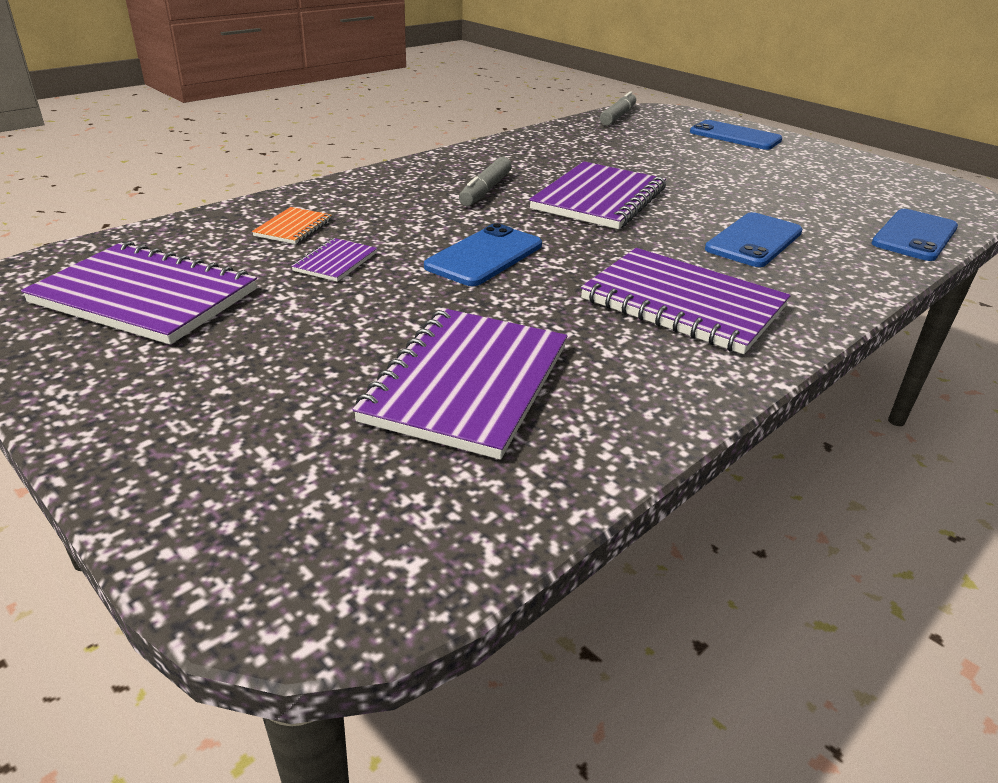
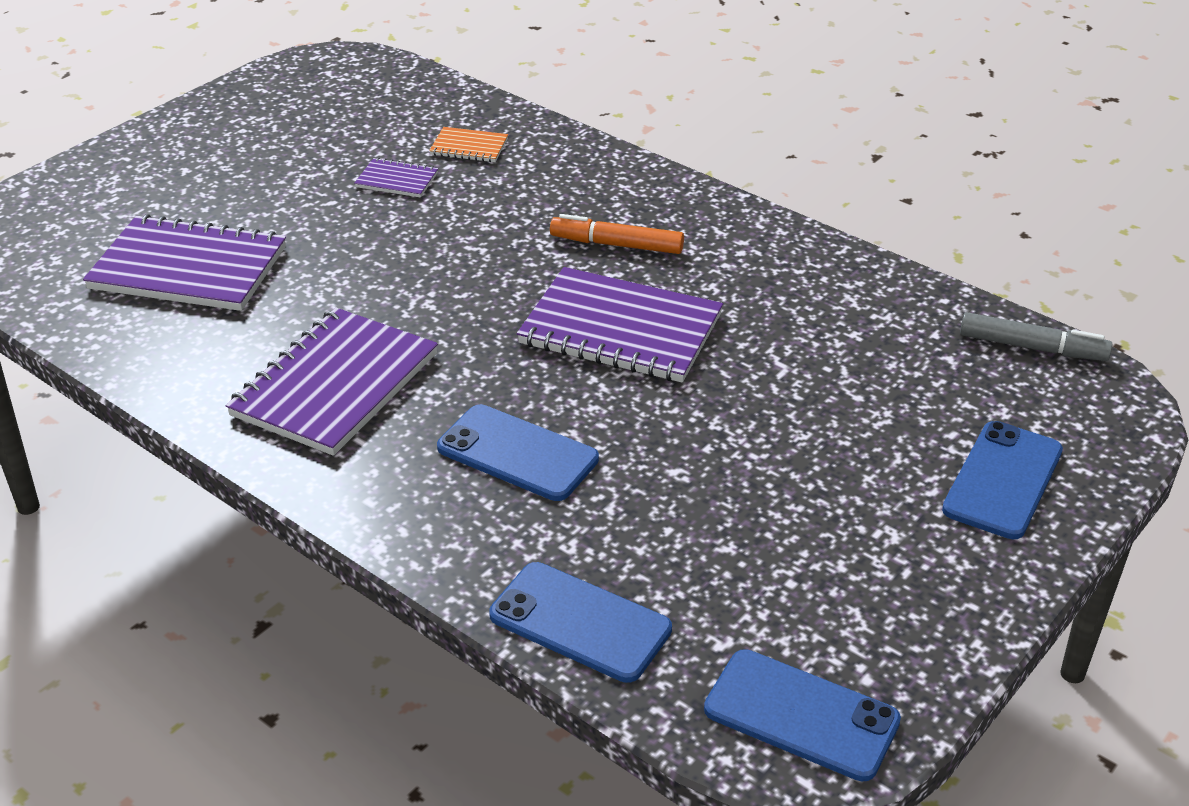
camera: 85 degrees right, 5 degrees up
purple notebook [21,241,257,345] -> none
blue phone [424,223,542,286] -> blue phone moved to [704,649,901,781]
grey marker [459,157,512,206] -> orange marker [550,214,684,254]

